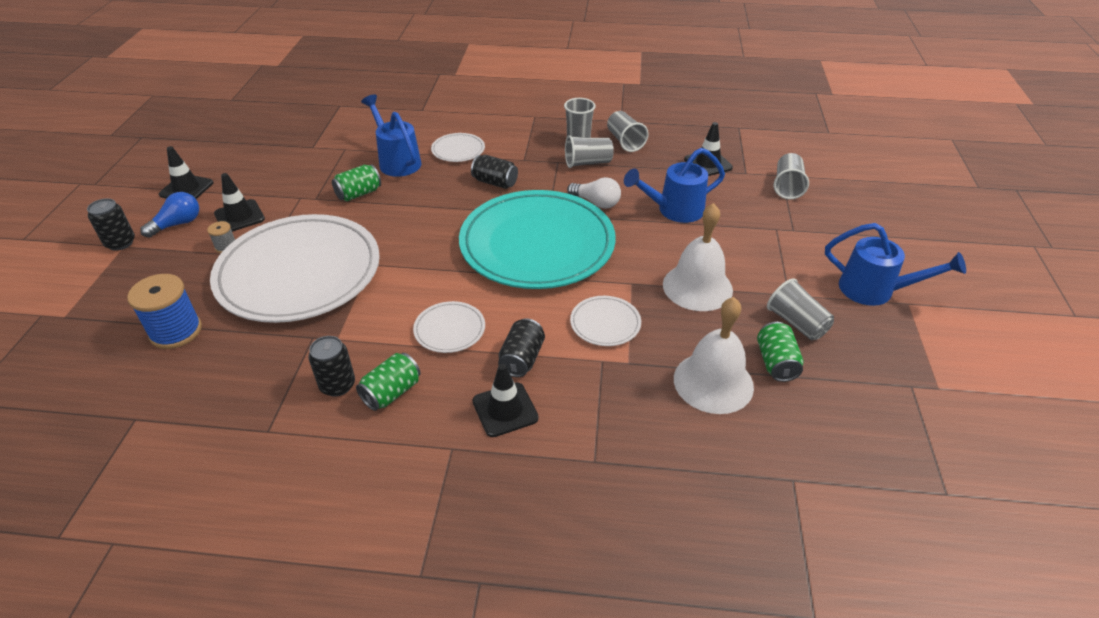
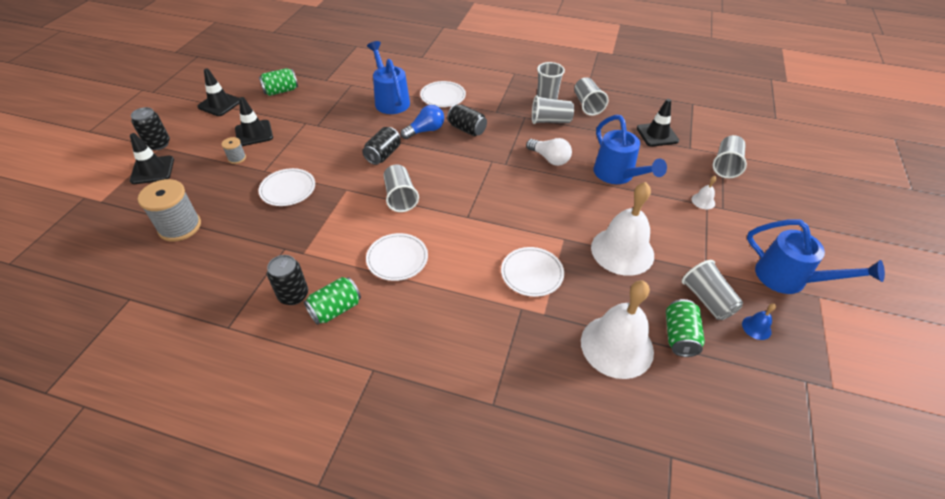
camera: 10 degrees right, 5 degrees up
blue spool [127,274,202,349] -> grey spool [138,179,201,242]
blue light bulb [140,192,199,238] -> blue light bulb moved to [400,105,444,139]
white plate [210,214,380,323] -> white plate [259,168,315,206], size x0.41
green can [332,164,381,201] -> green can moved to [259,68,298,96]
turquoise plate [459,190,616,289] -> none
black traffic cone [473,363,539,437] -> black traffic cone moved to [130,133,174,184]
black can [498,318,545,377] -> black can moved to [362,127,401,165]
blue watering can [624,148,725,223] -> blue watering can turned 105 degrees counterclockwise [593,115,667,184]
none -> grey cup [384,165,419,212]
none -> white bell [691,176,717,209]
none -> blue bell [742,303,776,340]

